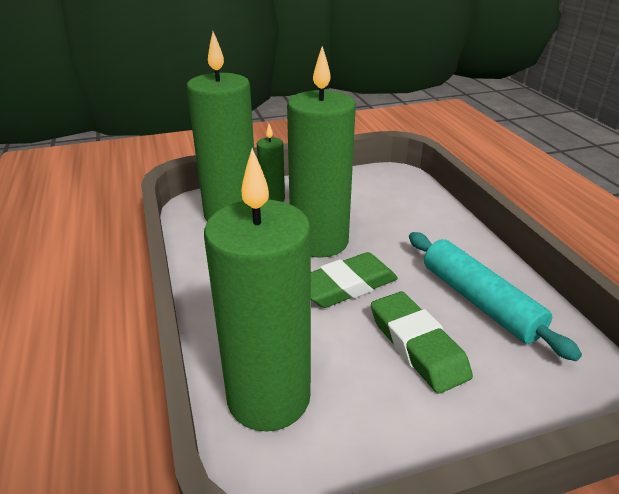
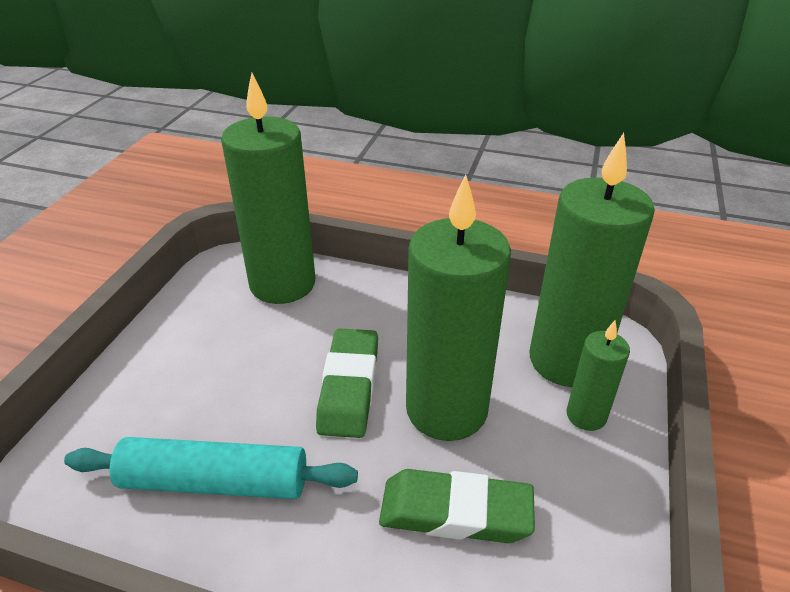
camera: 125 degrees right, 5 degrees up
green eraser [371,291,473,394] -> green eraser moved to [379,469,535,543]

